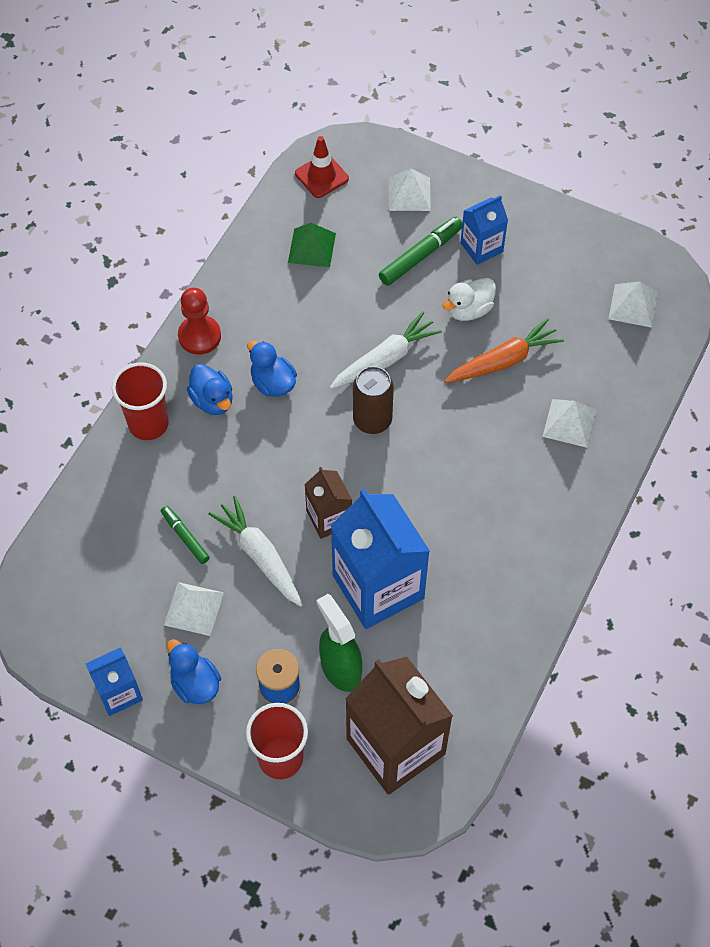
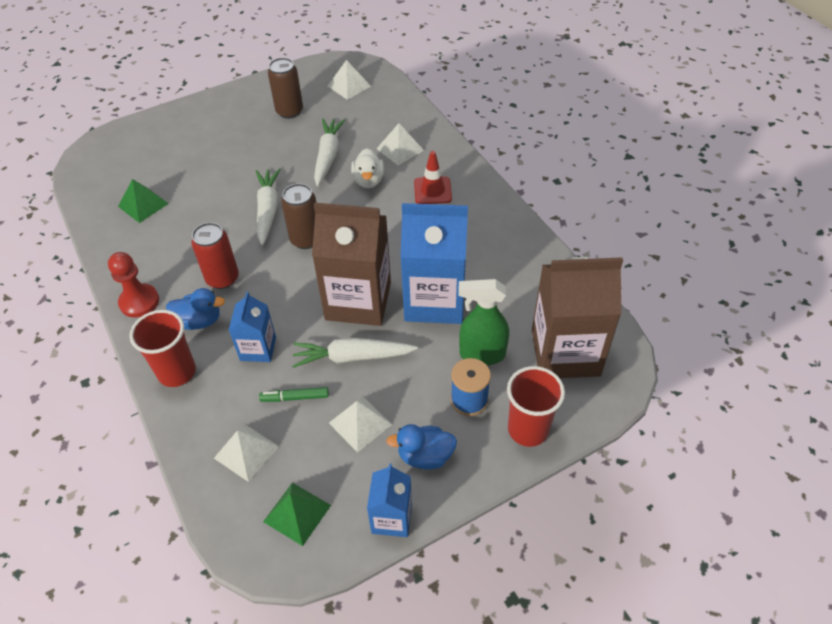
camera: 55 degrees left, 10 degrees down
blue duck [247,340,297,397] -> red can [191,222,239,289]
red traffic cone [295,136,349,198] -> red traffic cone moved to [414,151,452,204]
brown carton [304,467,352,539] -> brown carton [312,203,391,326], size x1.92
green marker [379,217,462,286] -> none
white pyramid [389,168,431,211] -> white pyramid moved to [214,424,279,482]
white duck [442,278,496,321] -> white duck moved to [351,148,384,188]
orange carrot [444,318,564,383] -> white carrot [314,119,345,186]
blue carton [460,195,508,265] -> blue carton moved to [229,292,276,362]
none -> green pyramid [263,483,331,546]
none -> brown can [268,58,303,119]

